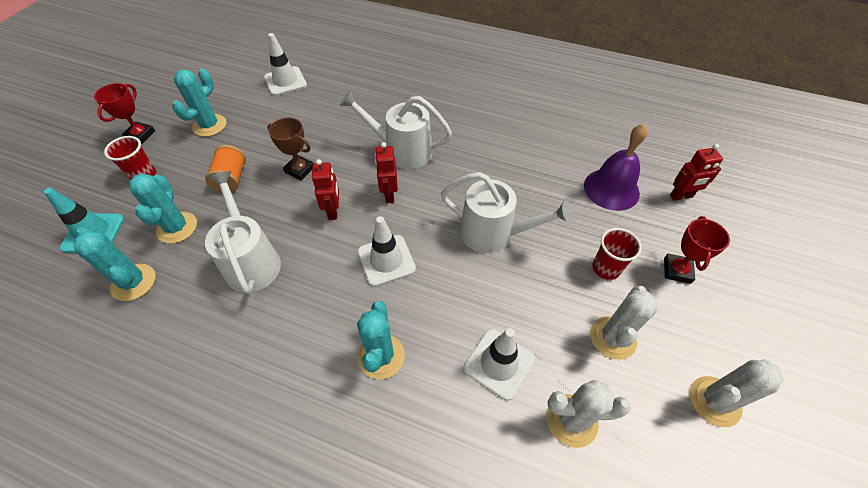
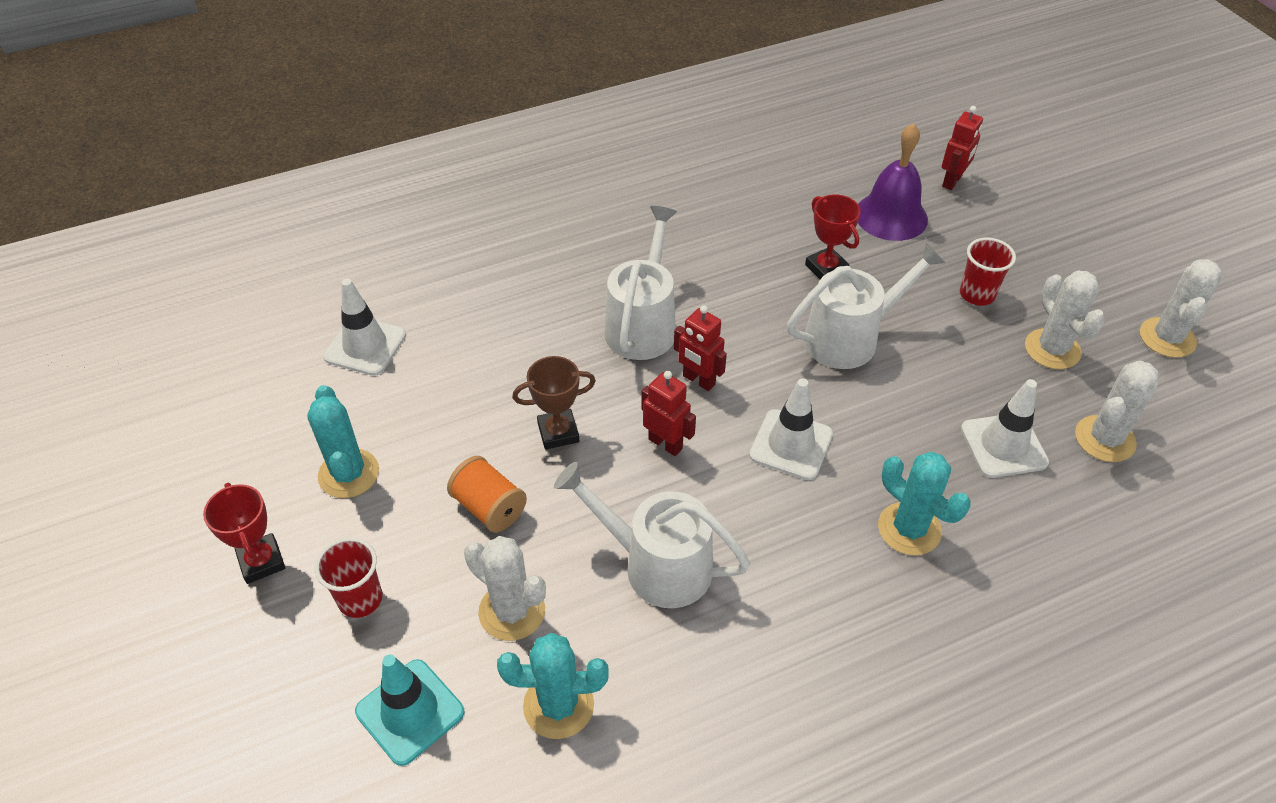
camera: 45 degrees left, 5 degrees down
turquoise cactus [129,173,197,243] -> white cactus [464,536,546,641]
white watering can [340,90,452,169] -> white watering can turned 135 degrees clockwise [605,206,677,360]
red trophy [664,216,730,284] -> red trophy moved to [805,194,861,279]

